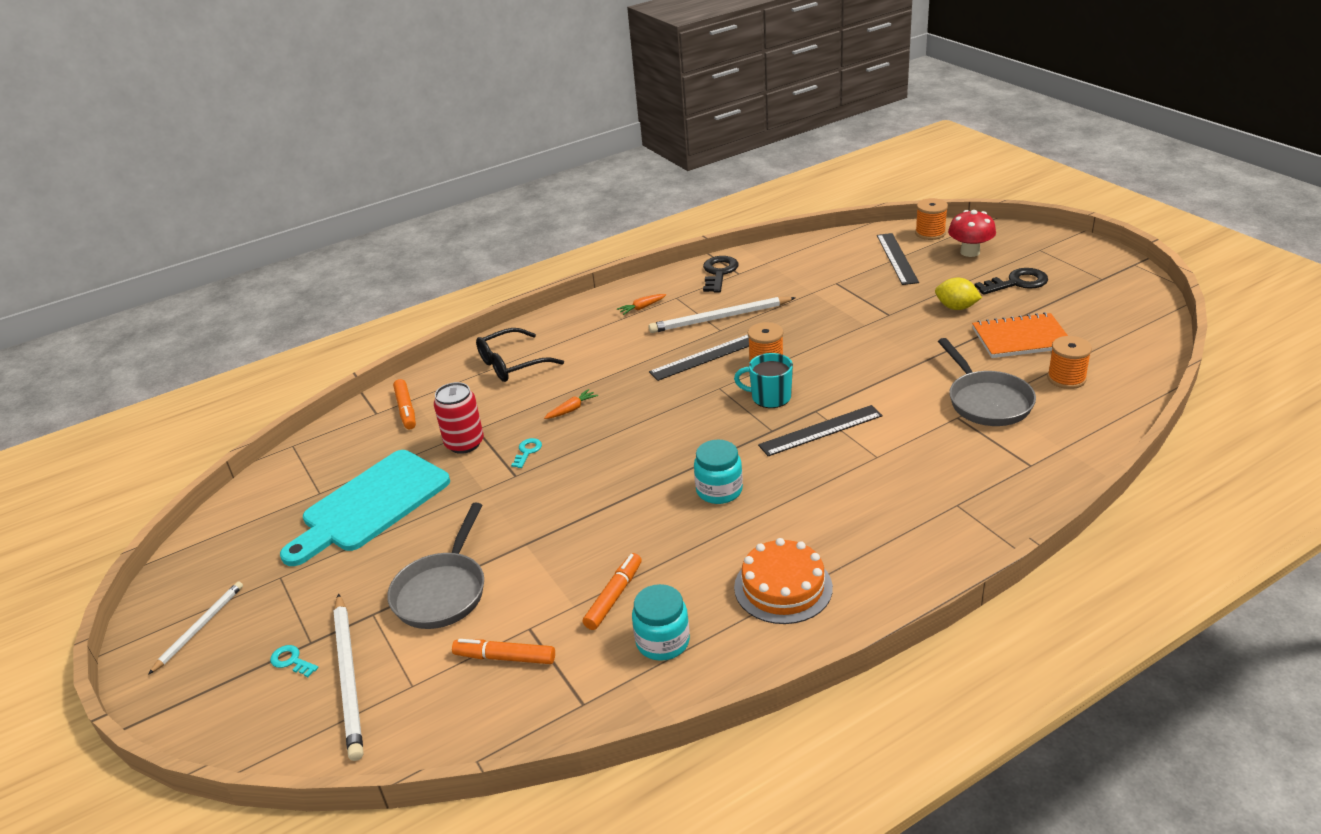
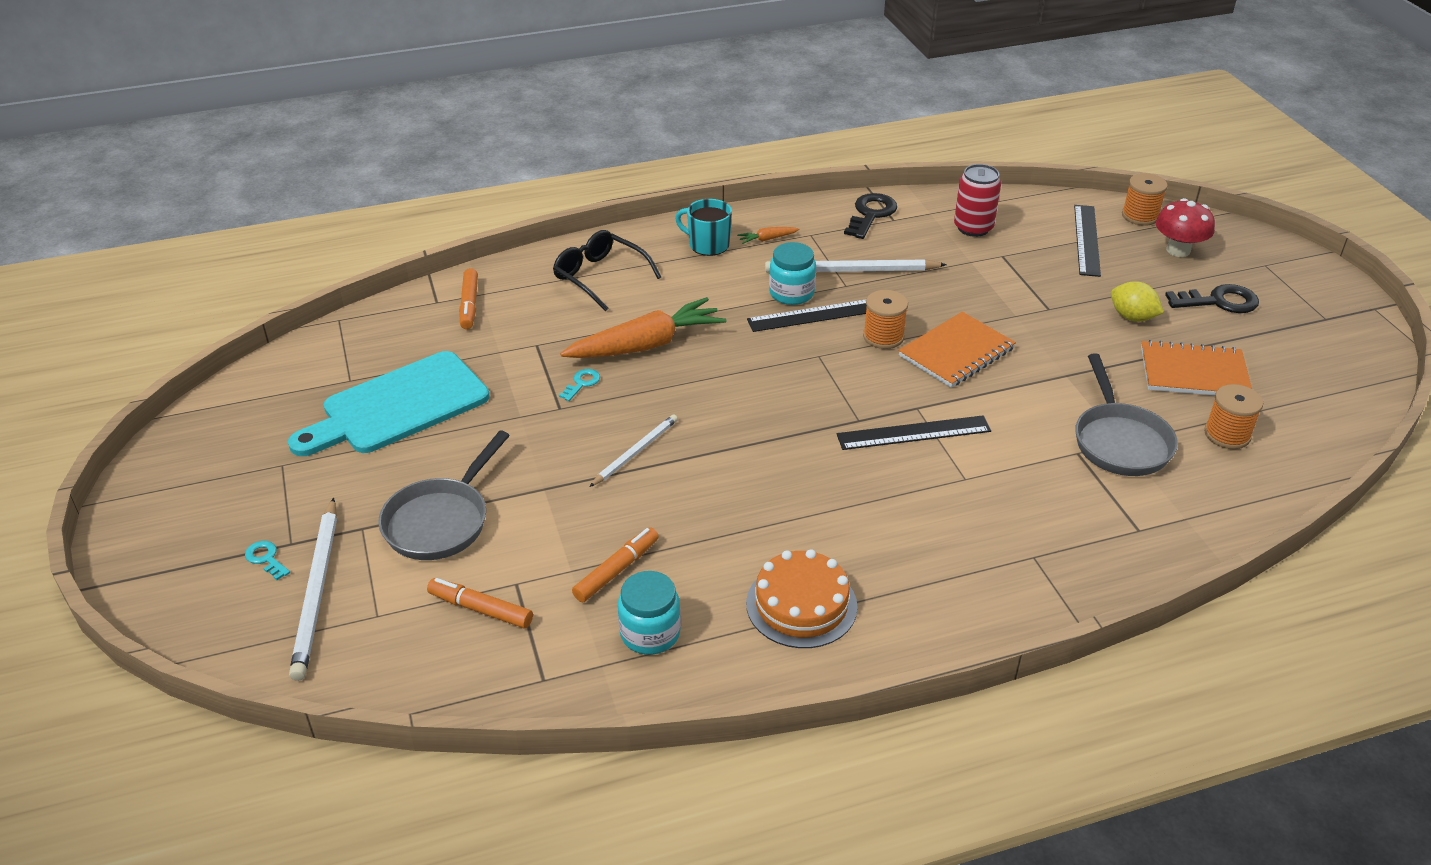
camera: 10 degrees right, 5 degrees up
white pencil [148,581,243,675] -> white pencil moved to [589,414,678,487]
red can [434,382,484,454] -> red can moved to [954,164,1001,237]
black glasses [476,328,564,382] -> black glasses turned 60 degrees clockwise [553,230,661,312]
orange carrot [544,389,598,419] -> orange carrot [560,297,726,358], size x2.42
turquoise jar [694,440,743,504] -> turquoise jar moved to [769,242,816,305]
turquoise mug [734,353,793,408] -> turquoise mug moved to [675,199,732,256]
none -> orange notebook [898,312,1016,388]

